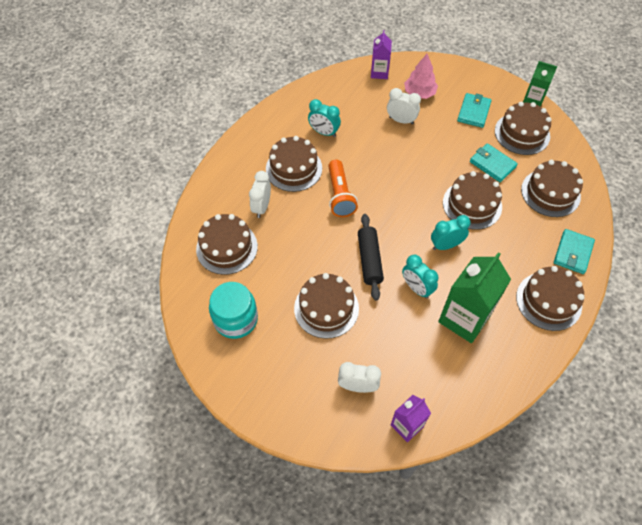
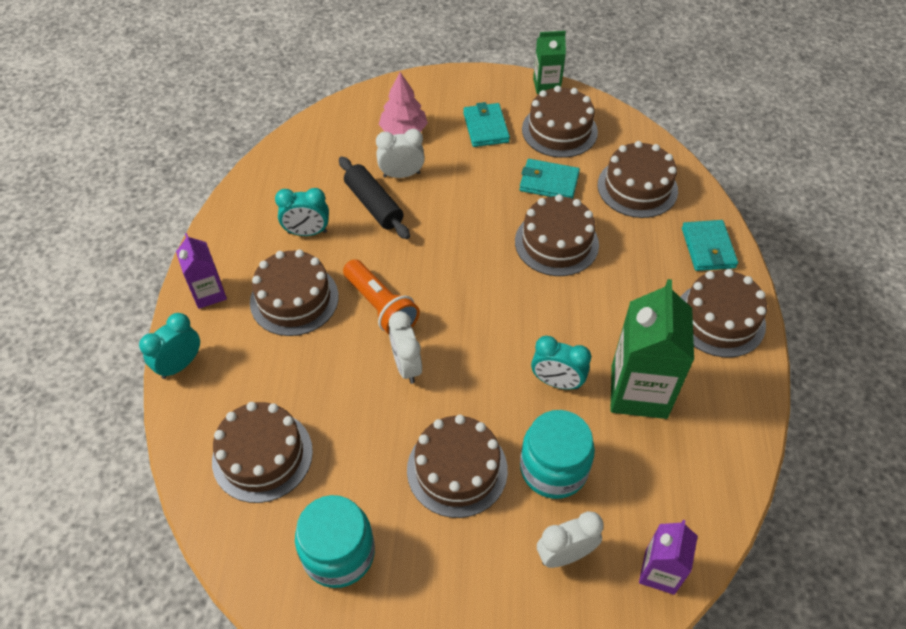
camera: 30 degrees left, 5 degrees down
white clock [249,171,271,218] -> white clock moved to [389,311,422,384]
black rolling pin [358,214,384,301] -> black rolling pin moved to [339,156,410,239]
purple carton [371,30,392,79] -> purple carton moved to [176,233,227,309]
turquoise clock [431,215,471,250] -> turquoise clock moved to [139,313,200,379]
none -> turquoise jar [520,410,595,499]

